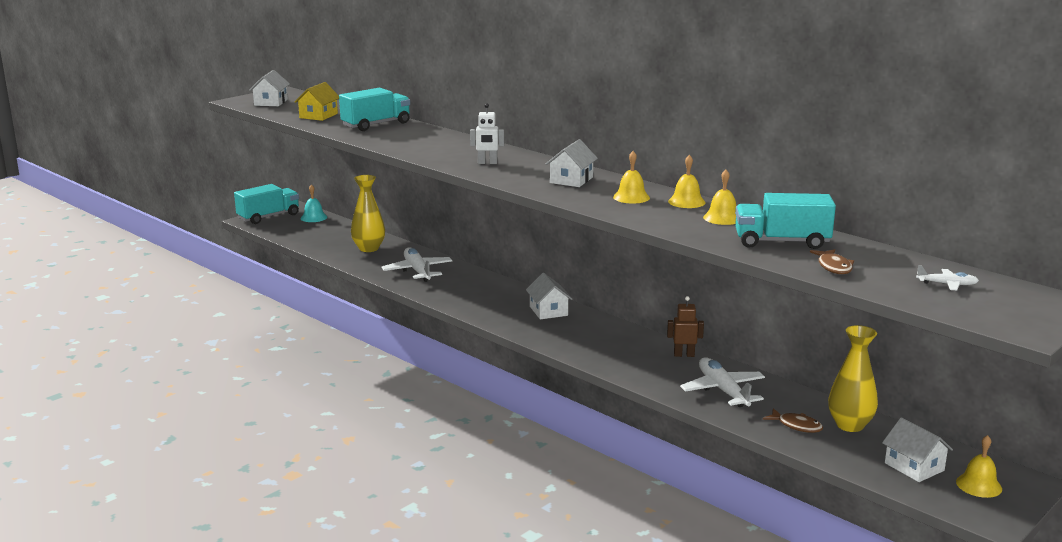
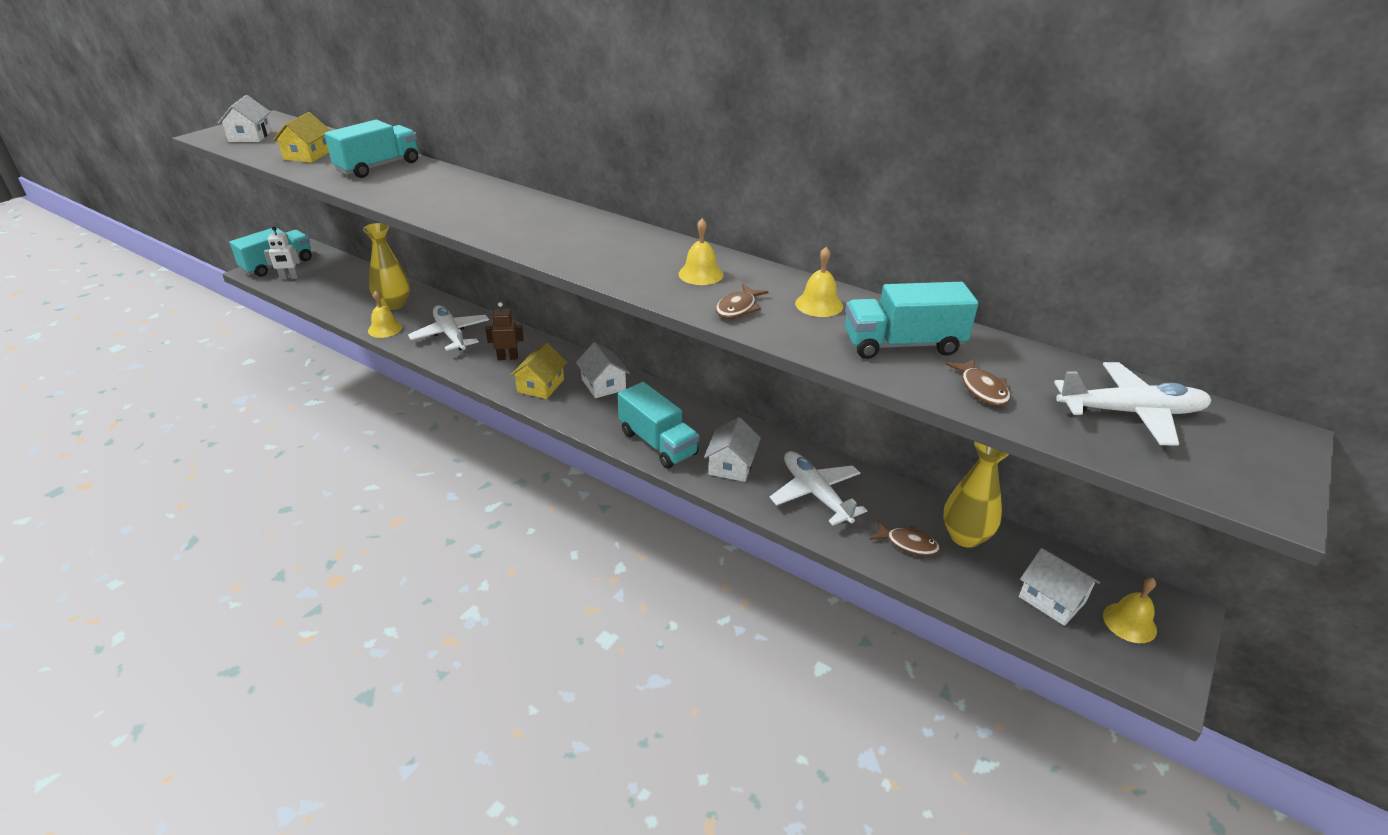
camera: 10 degrees left, 15 degrees up
turquoise bell [301,184,327,222] -> none
white robot [470,103,504,164] -> white robot moved to [264,226,301,279]
white house [546,139,598,187] -> white house moved to [704,417,761,482]
brown robot [667,296,704,357] -> brown robot moved to [485,302,524,360]
yellow bell [668,155,706,208] -> yellow bell moved to [368,290,402,338]
white plane [916,265,979,290] -> white plane [1054,362,1212,446], size x1.99
none -> yellow house [510,343,567,399]
none -> turquoise truck [618,382,699,468]
none -> brown fish [716,284,768,319]

